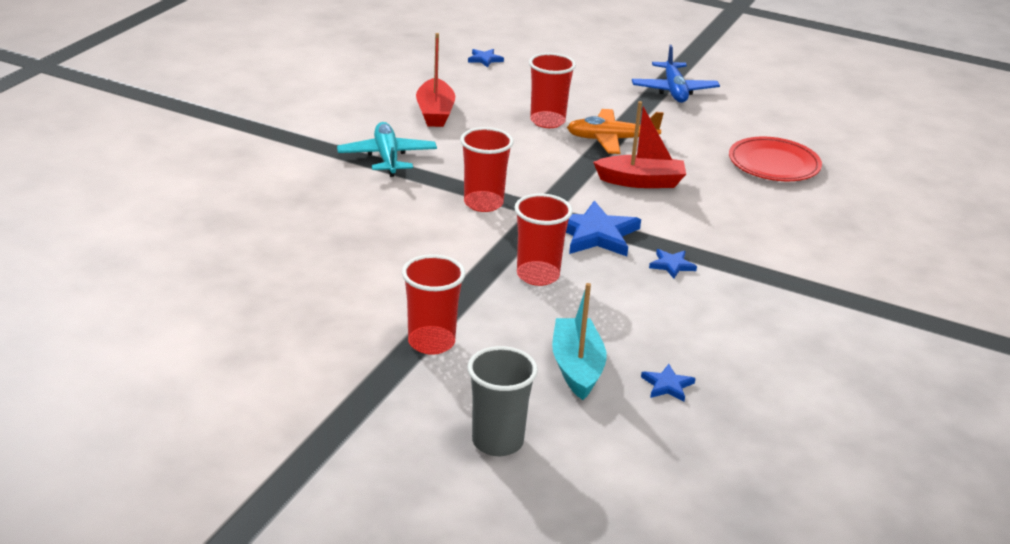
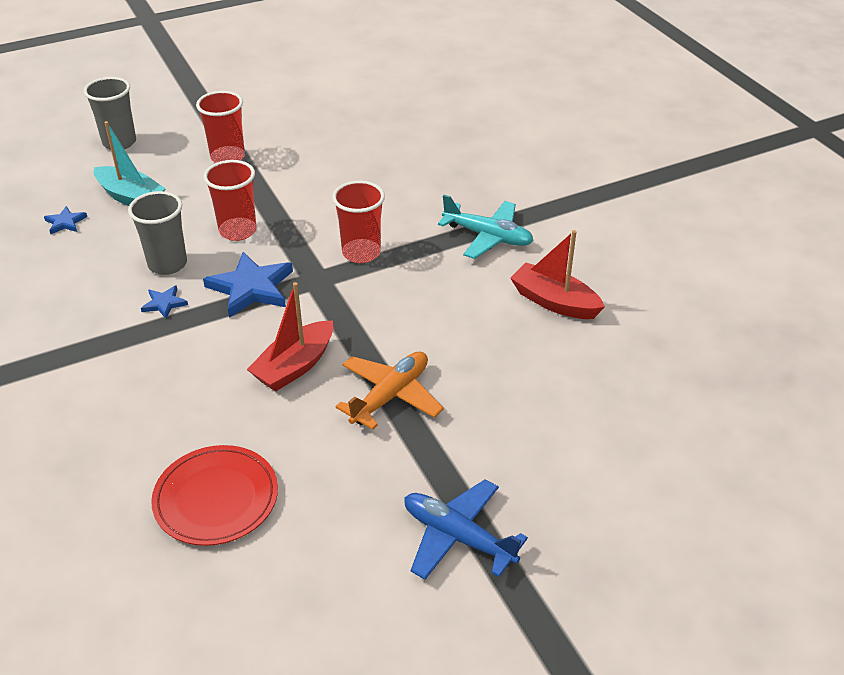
camera: 130 degrees right, 10 degrees up
blue star [468,49,504,68] -> none
red cup [529,53,576,128] -> none
none -> grey cup [128,191,187,275]

